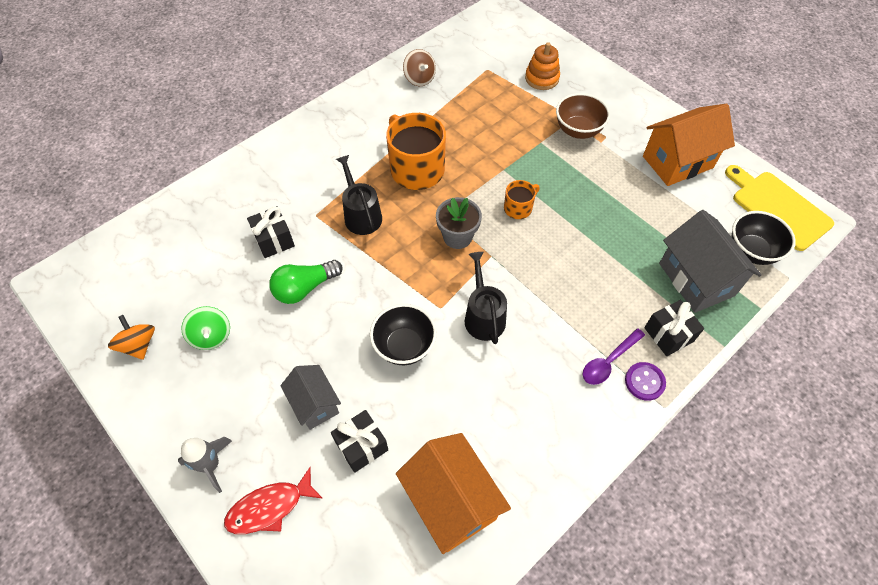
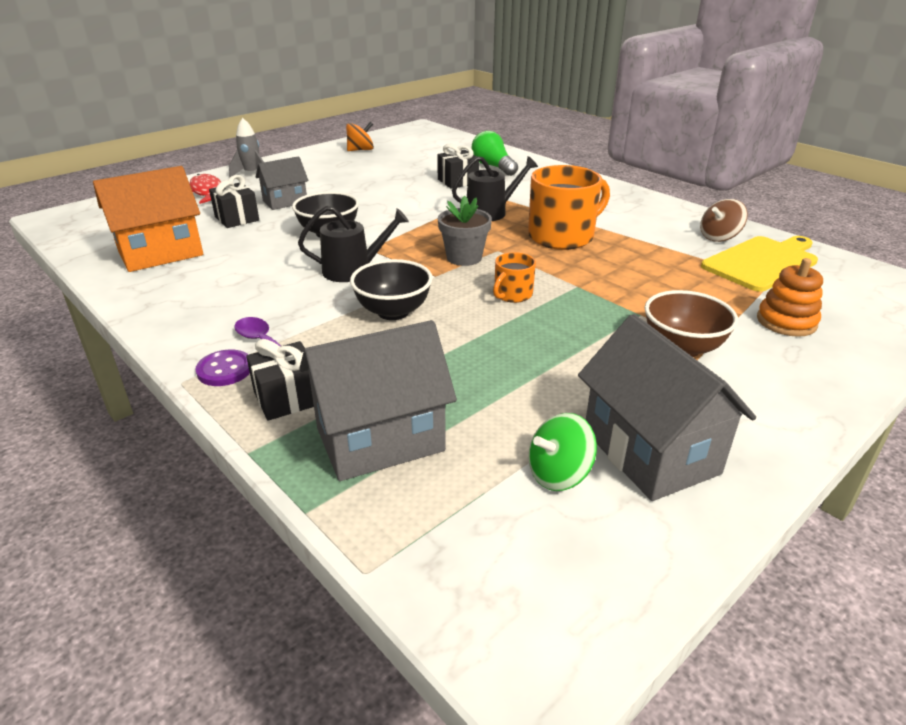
camera: 90 degrees right, 25 degrees down
green spinning top [181,306,230,350] -> green spinning top moved to [528,413,597,491]
green light bulb [269,260,343,304] -> green light bulb moved to [472,131,518,176]
orange mug [504,180,540,219] -> orange mug turned 75 degrees clockwise [493,252,536,303]
orange house [643,104,735,186] -> grey house [578,314,756,501]
yellow cutting board [725,165,834,251] -> yellow cutting board moved to [701,236,818,292]
black bowl [732,211,796,265] -> black bowl moved to [350,259,433,320]

